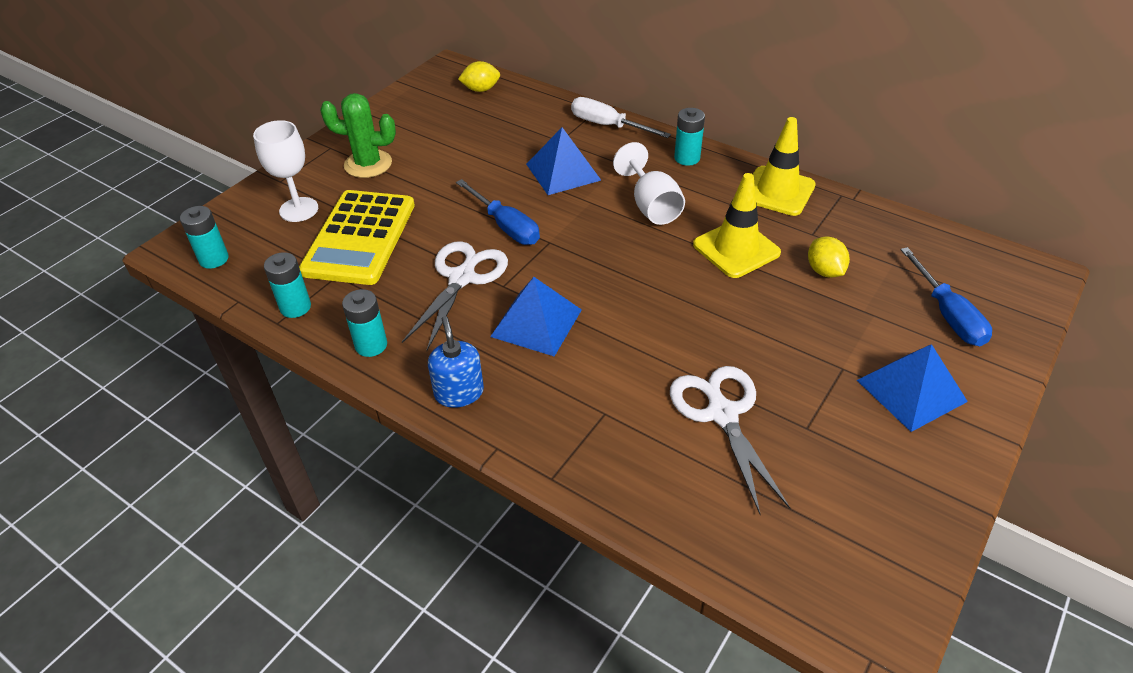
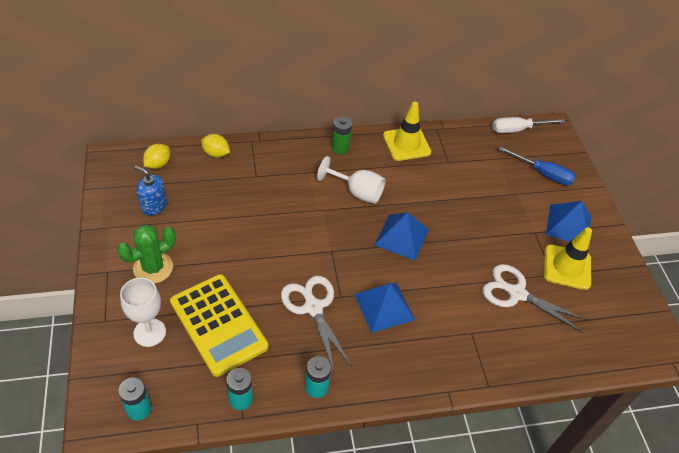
camera: 50 degrees left, 5 degrees up
blue soap dispenser [428,316,484,408] -> blue soap dispenser moved to [135,166,167,215]
blue screwdriver [456,179,540,245] -> none
blue pyramid [526,127,601,195] -> blue pyramid moved to [374,212,429,261]
white screwdriver [571,97,671,138] -> white screwdriver moved to [492,117,565,133]
turquoise battery [674,108,705,166] -> green battery [332,116,352,154]
yellow traffic cone [693,173,781,278] -> yellow traffic cone moved to [544,227,592,290]
yellow lemon [808,237,850,278] -> yellow lemon moved to [201,134,230,158]

